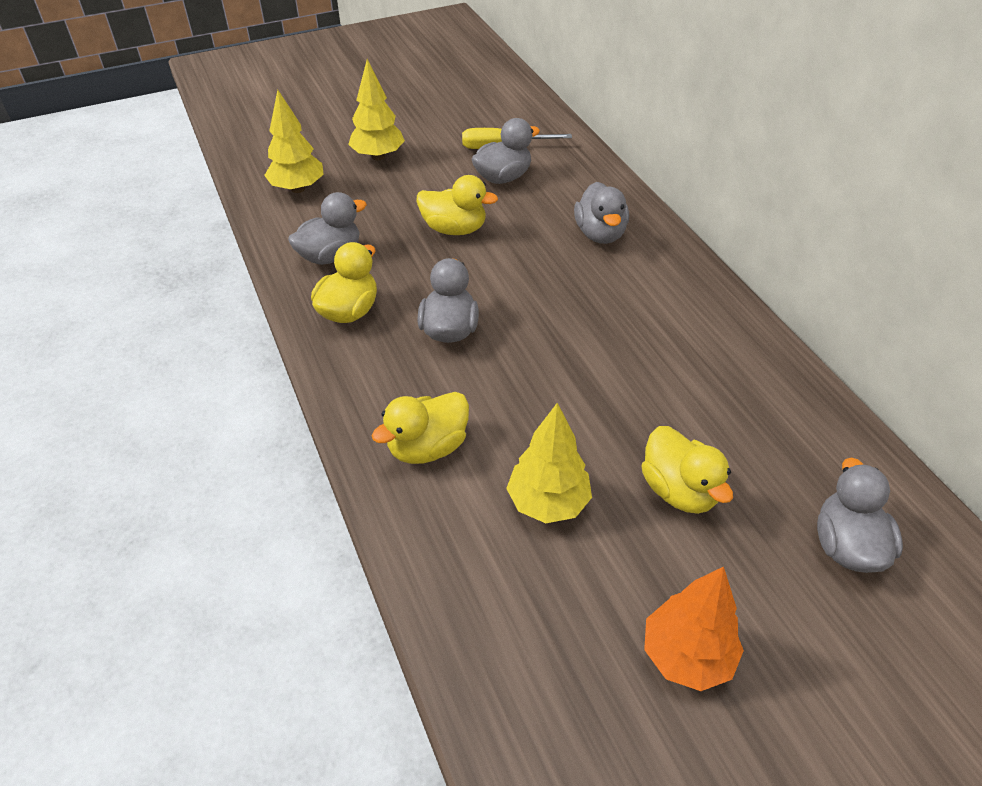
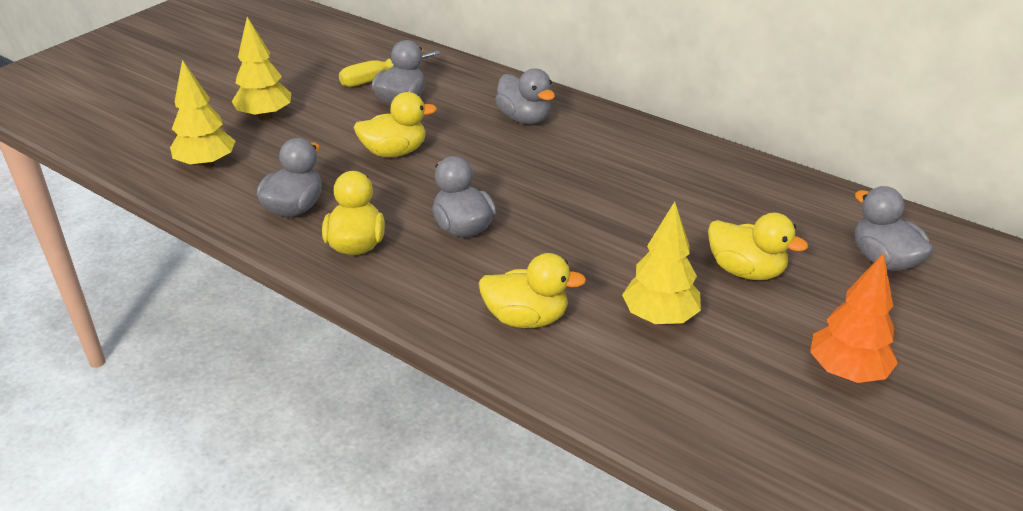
camera: 30 degrees left, 10 degrees down
yellow duck [372,392,469,464] -> yellow duck turned 105 degrees counterclockwise [479,253,586,328]

